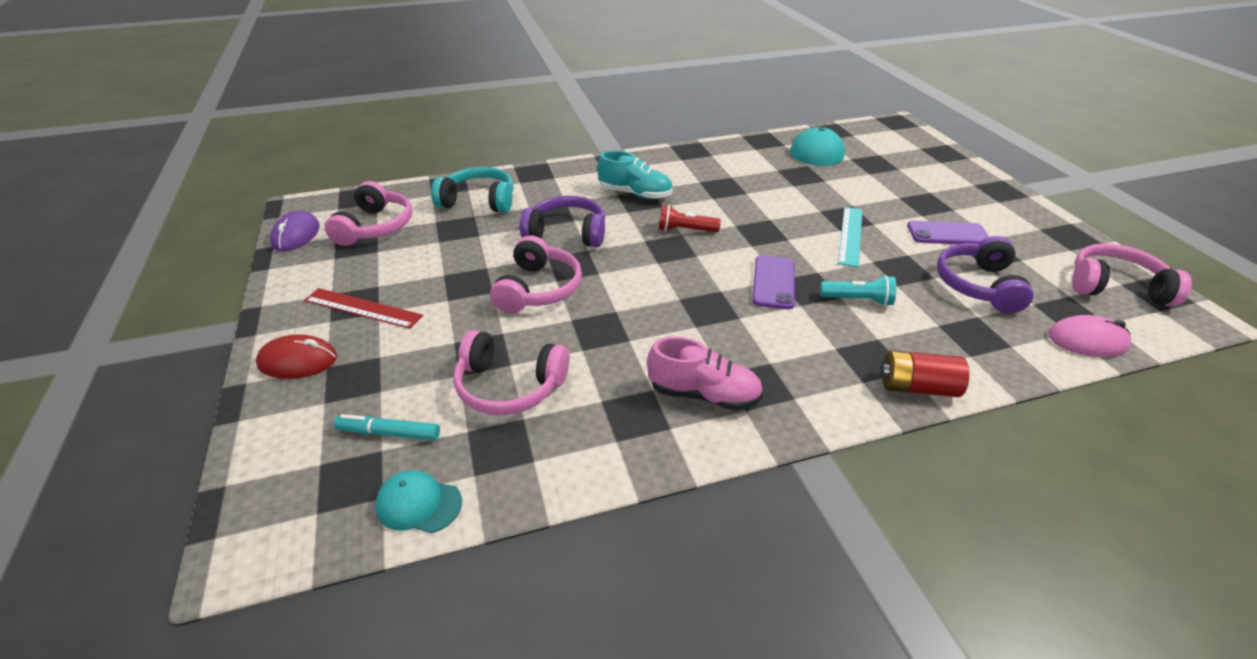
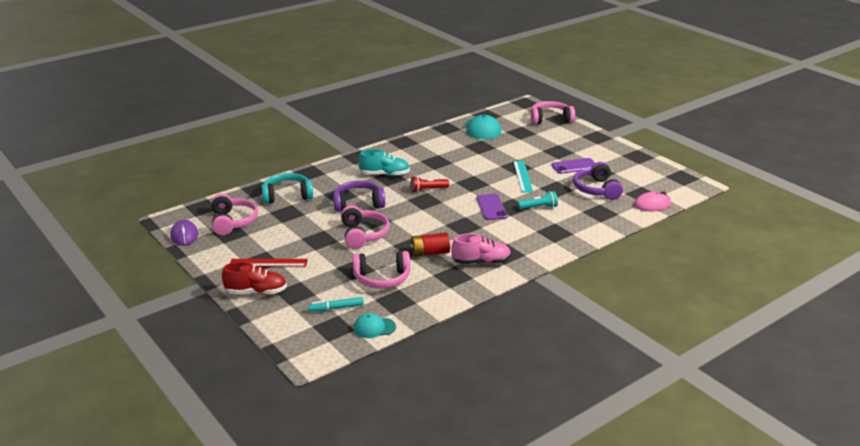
camera: 20 degrees left, 10 degrees down
red mouse [256,334,337,379] -> red shoe [222,262,287,295]
red battery [881,350,969,397] -> red battery moved to [410,233,450,257]
pink headphones [1072,243,1192,307] -> pink headphones moved to [531,101,575,125]

